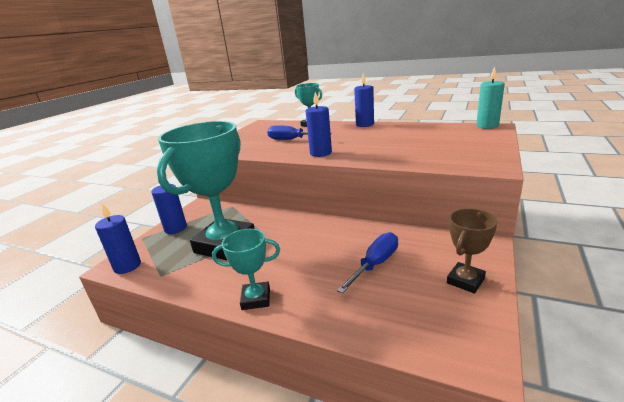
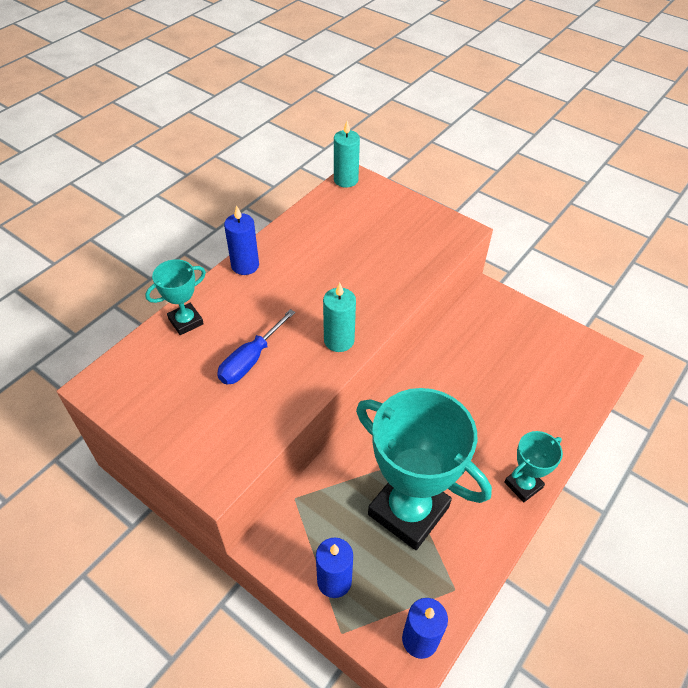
camera: 80 degrees left, 25 degrees up
turquoise trophy [212,229,280,310] -> turquoise trophy turned 45 degrees clockwise [504,431,563,502]
blue candle [306,92,332,157] -> turquoise candle [323,282,356,352]
blue screwdriver [337,232,398,294] -> none
brown trophy [447,208,498,294] -> none

